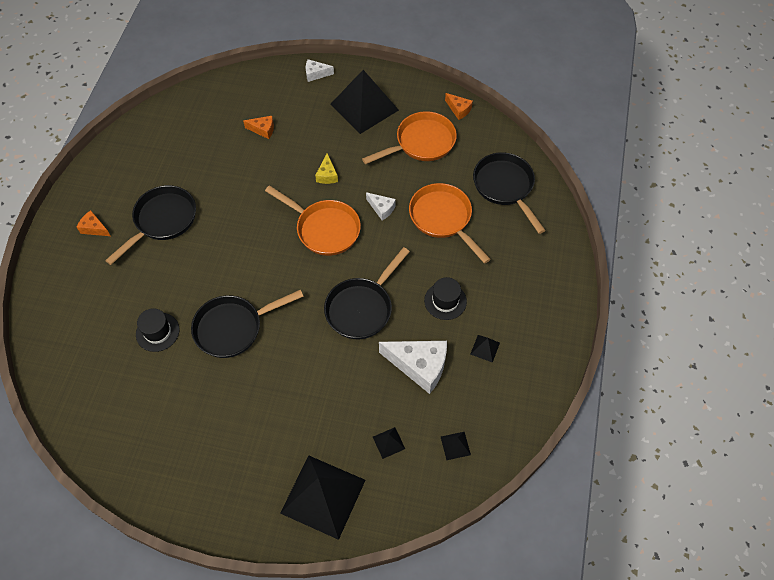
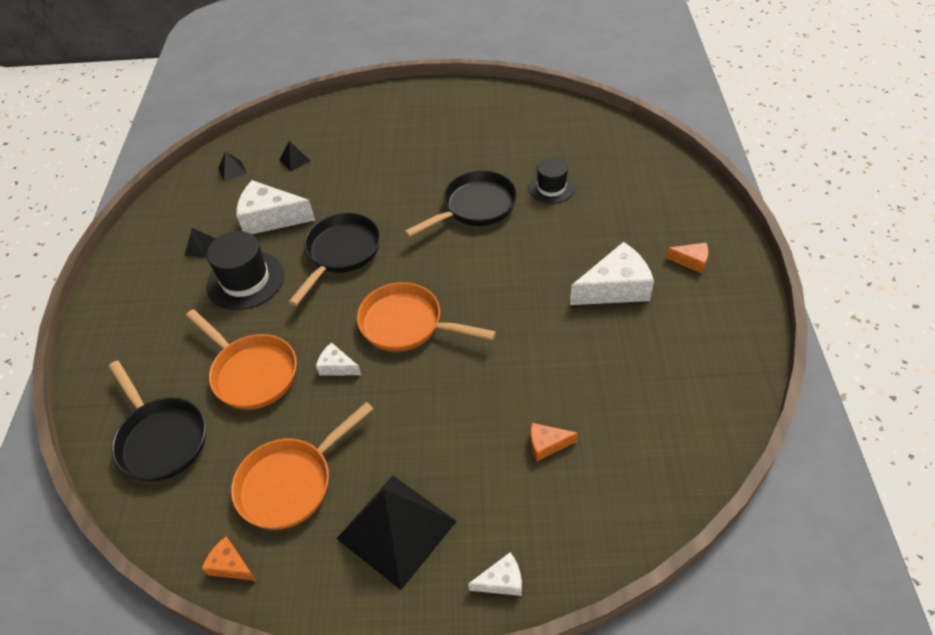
camera: 170 degrees right, 10 degrees down
black pan [105,185,196,265] -> white cheese [570,242,654,305]
black pyramid [280,456,366,540] -> none
yellow cheese [315,153,338,184] -> none
black hat [424,277,467,320] -> black hat [206,231,284,310], size x1.55

